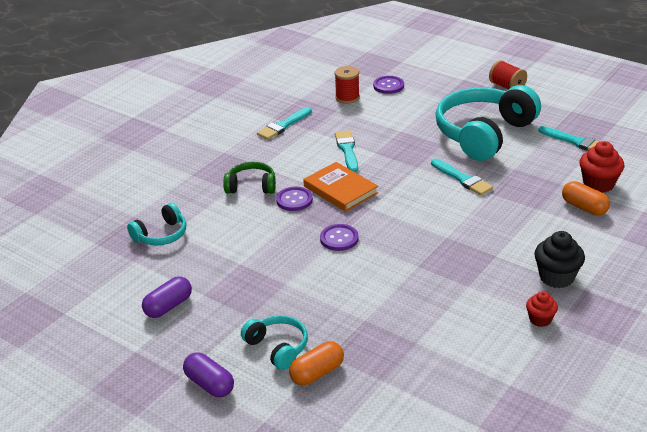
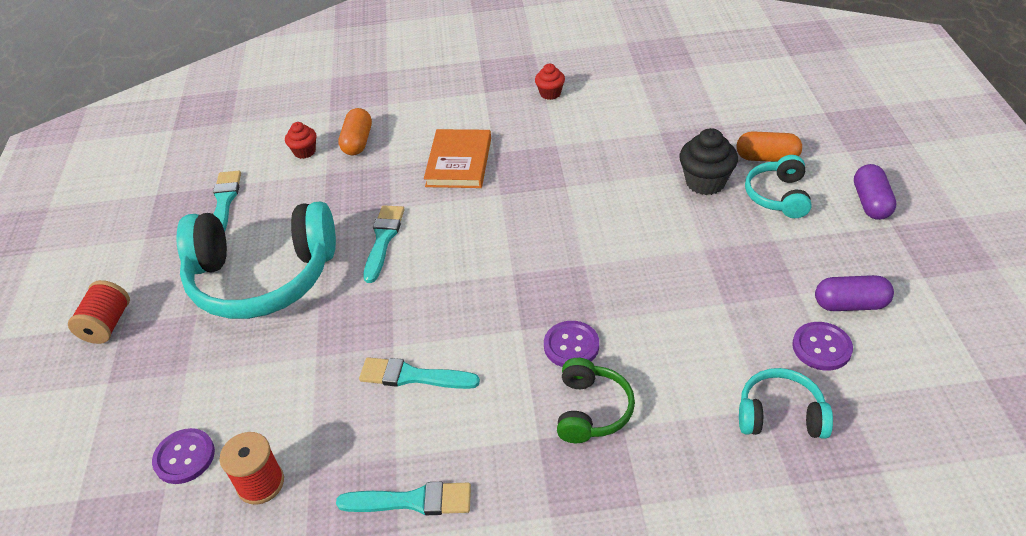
camera: 130 degrees left, 10 degrees up
green headphones [223,162,276,194] -> green headphones turned 135 degrees counterclockwise [557,358,635,443]
orange book [303,162,378,212] -> orange book moved to [424,129,491,188]
purple button [320,224,359,251] -> purple button moved to [792,322,853,371]
turquoise brush [335,130,358,173] -> turquoise brush turned 60 degrees clockwise [359,357,480,389]
black cupcake [534,231,585,288] -> black cupcake moved to [679,128,738,195]
red cupcake [579,141,624,193] -> red cupcake [285,122,317,159], size x0.60

